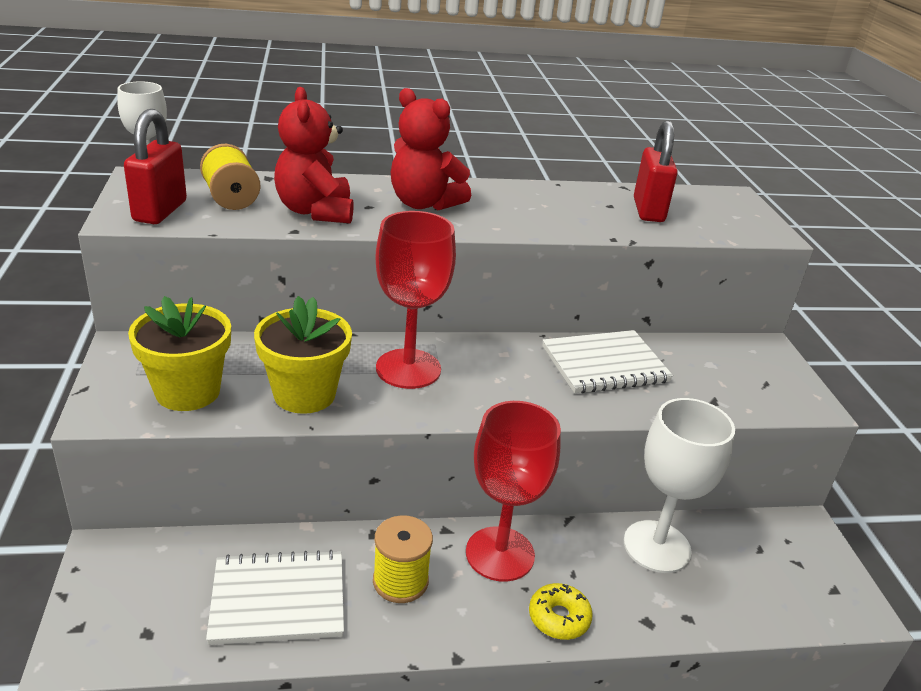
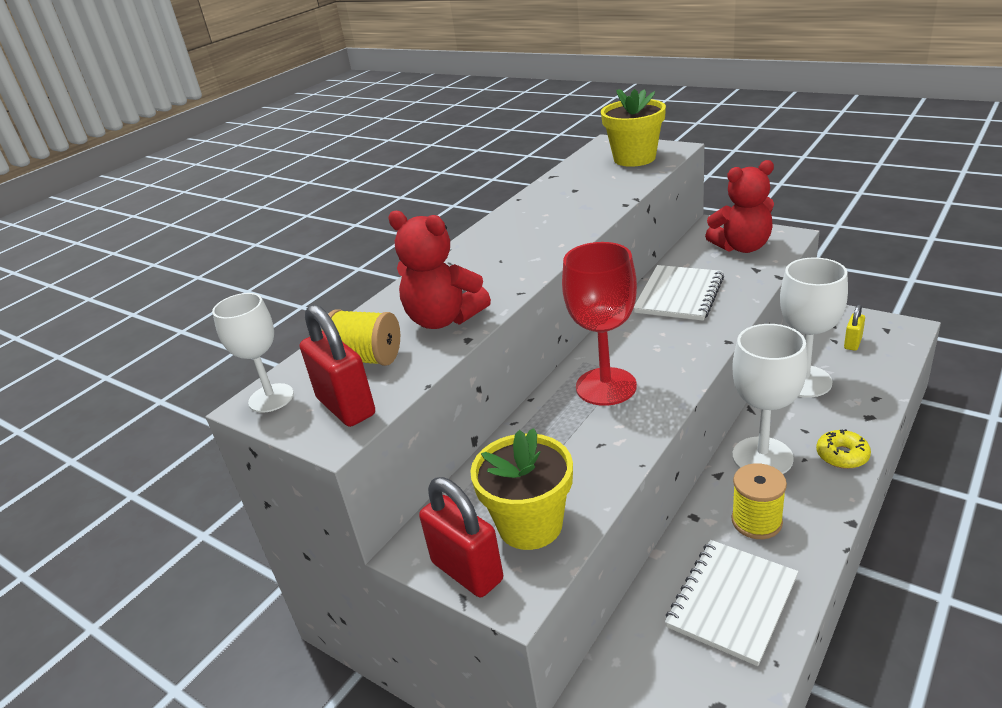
camera: 40 degrees left, 0 degrees up
yellow flower pot [254,296,352,414] -> yellow flower pot moved to [601,89,666,167]
red teddy bear [391,88,471,210] -> red teddy bear moved to [705,160,774,253]
red goblet [466,401,561,582] -> white goblet [733,324,808,474]
red padlock [634,120,678,222] -> red padlock moved to [419,477,503,597]
none -> yellow padlock [844,304,865,351]

